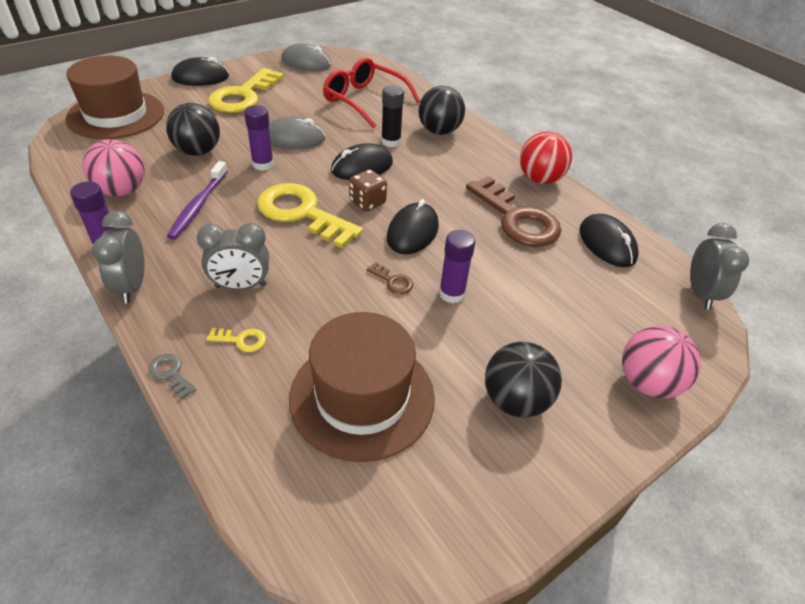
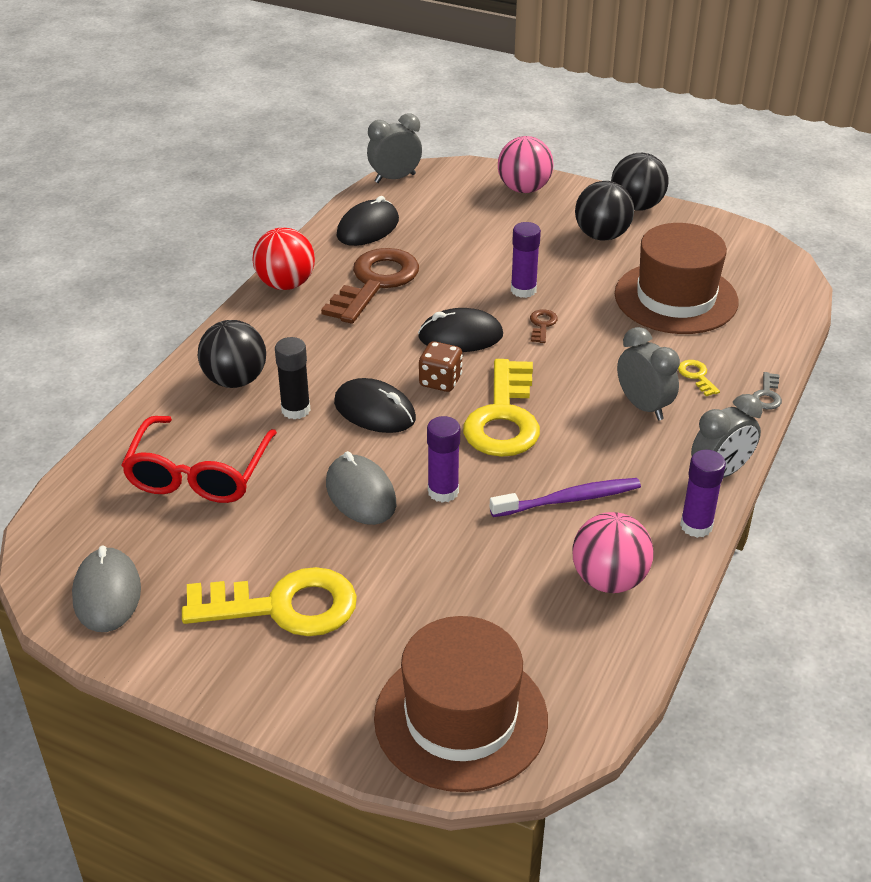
camera: 115 degrees left, 5 degrees down
black ball [166,103,220,156] -> black ball moved to [611,153,669,211]
black mouse [171,57,229,86] -> none

